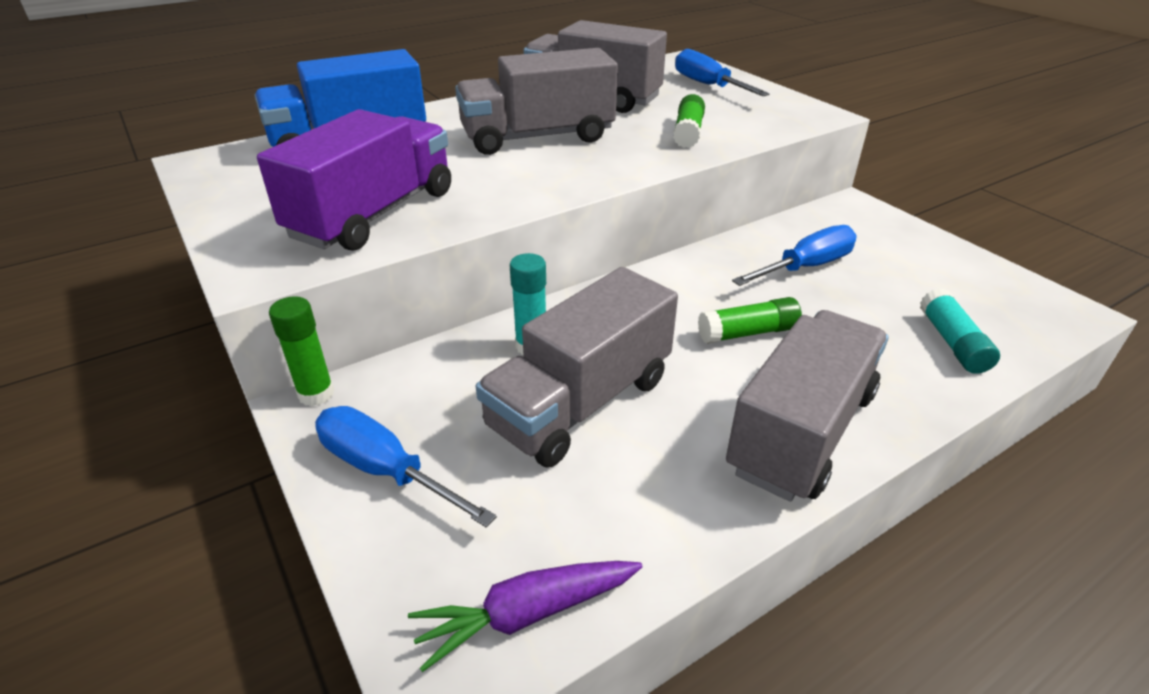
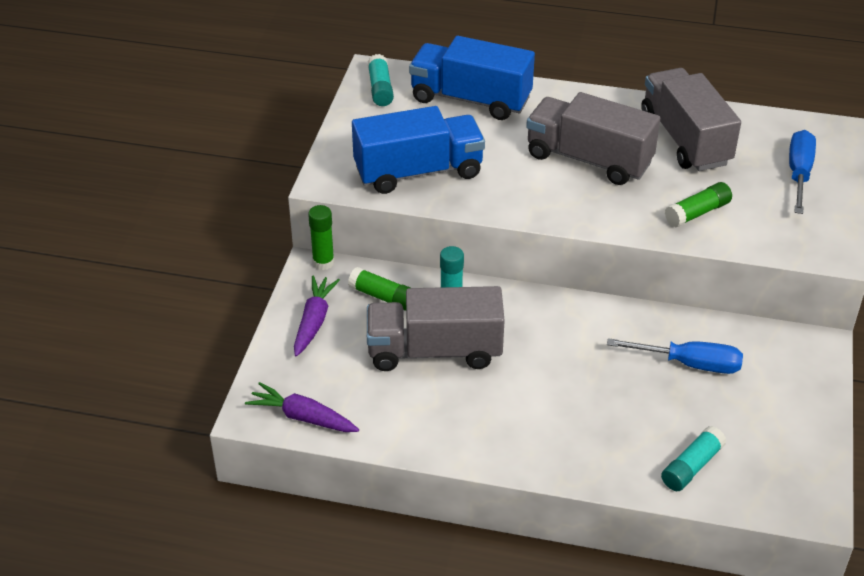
camera: 45 degrees right, 5 degrees up
purple truck [257,109,451,251] -> blue truck [352,106,485,194]
blue screwdriver [315,406,497,528] -> purple carrot [294,275,340,356]
green glue stick [698,297,802,344] -> green glue stick moved to [348,267,411,311]
grey truck [726,310,889,502] -> none
none -> turquoise glue stick [368,54,394,106]

